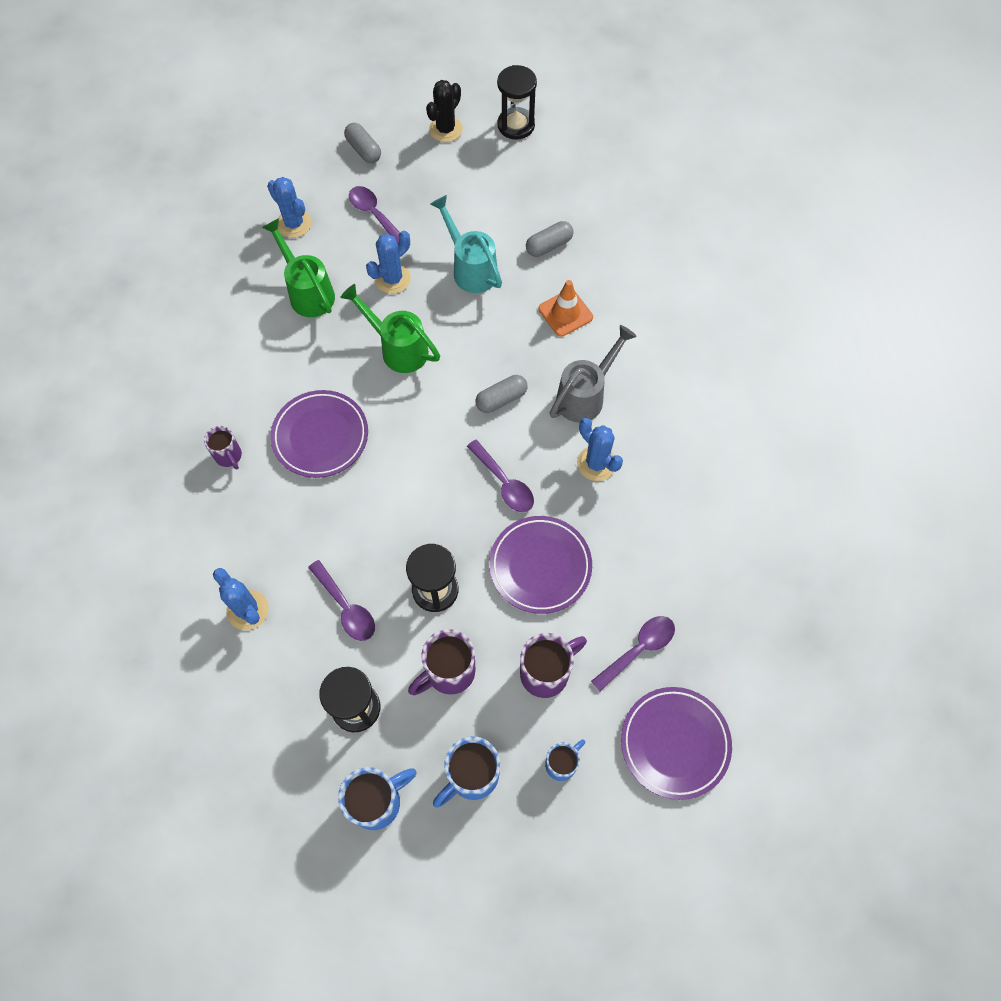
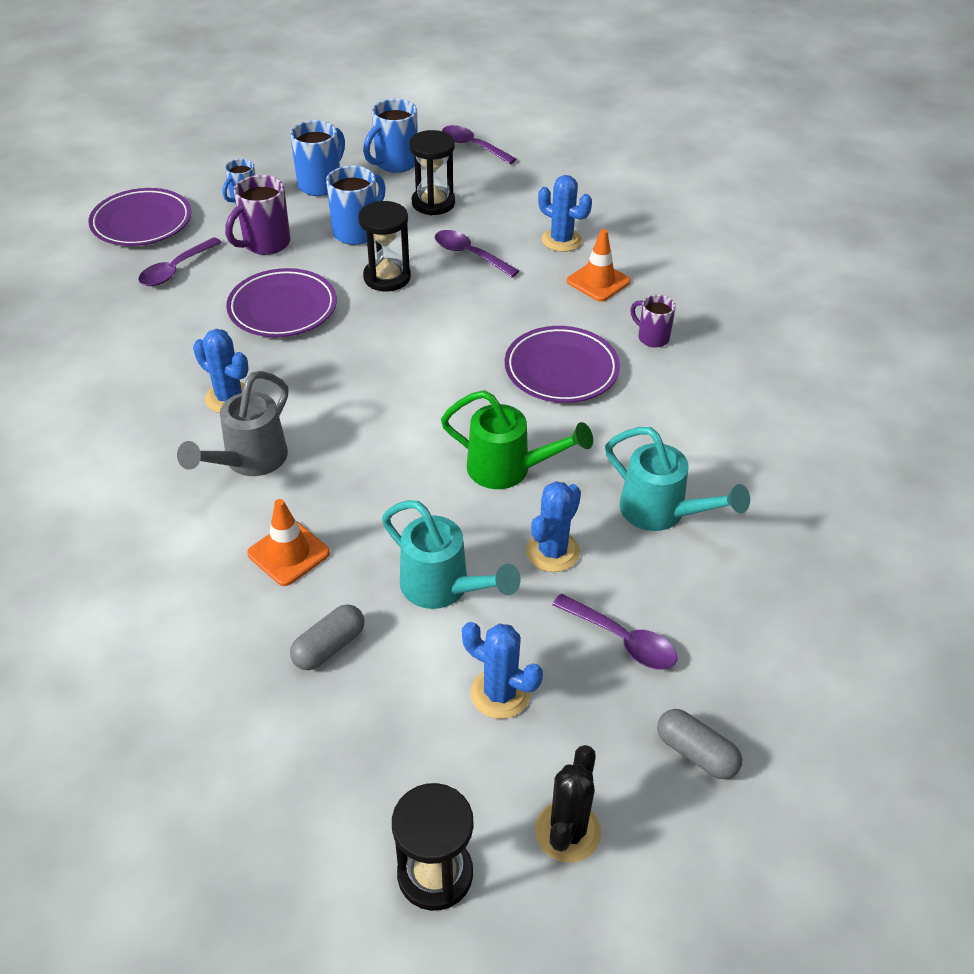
camera: 165 degrees right, 20 degrees down
green watering can [262,218,335,317] -> turquoise watering can [605,427,750,531]
blue cactus [267,177,312,238] -> blue cactus moved to [462,622,543,719]
purple mug [408,629,476,695] -> blue mug [326,166,386,245]
purple spoon [467,440,534,512] -> purple spoon moved to [442,125,516,164]
grey capsule [475,375,528,413] -> none
none -> orange traffic cone [567,229,631,302]

